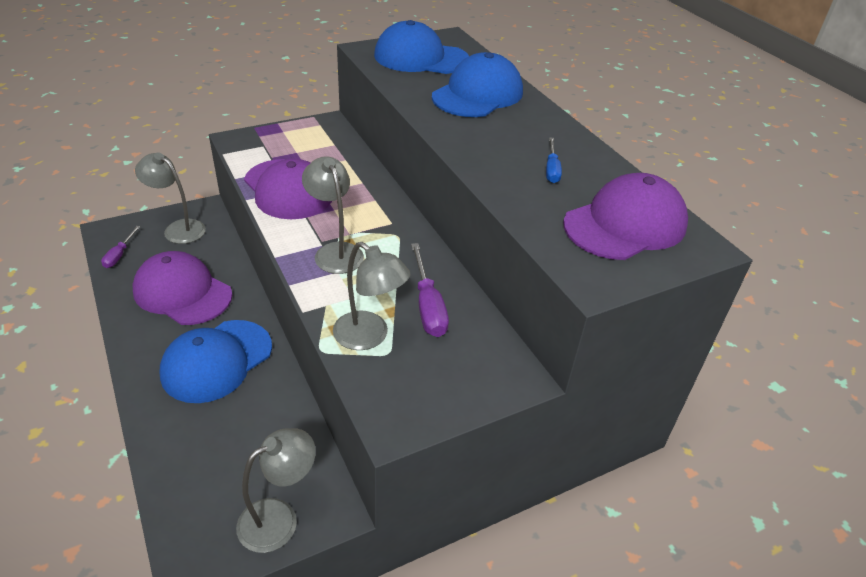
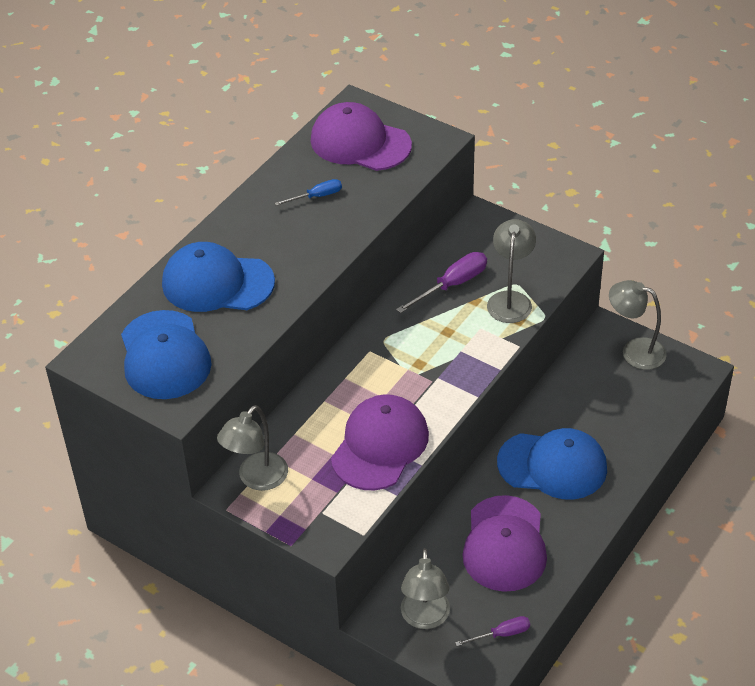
camera: 115 degrees left, 5 degrees up
grey lamp [302,156,364,274] -> grey lamp moved to [217,405,288,491]

